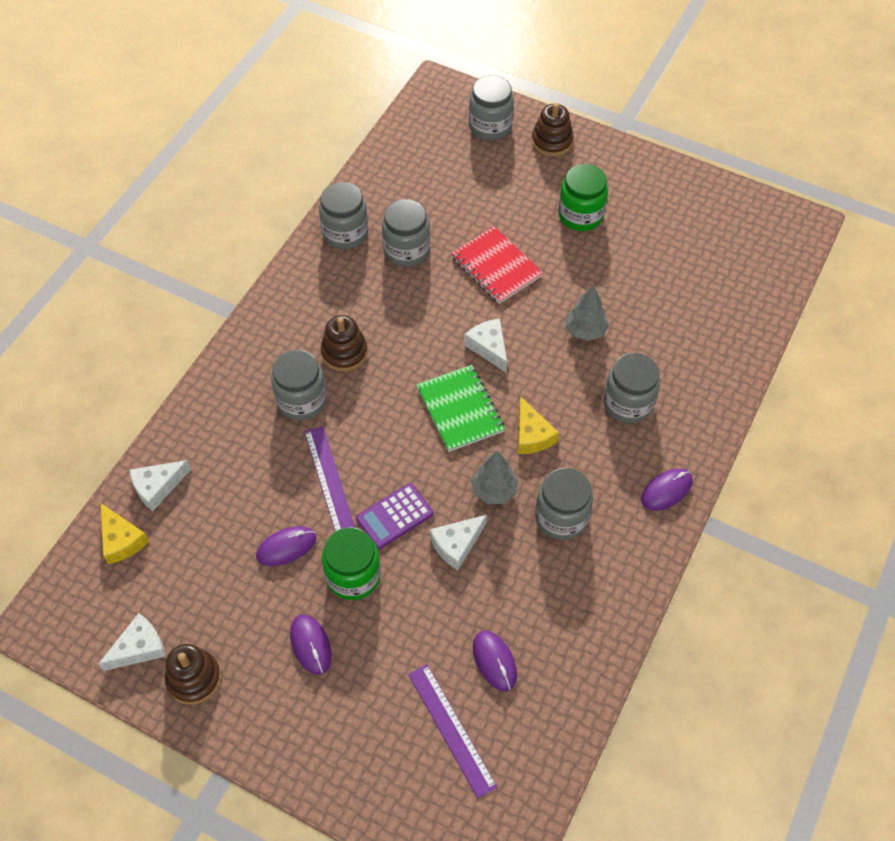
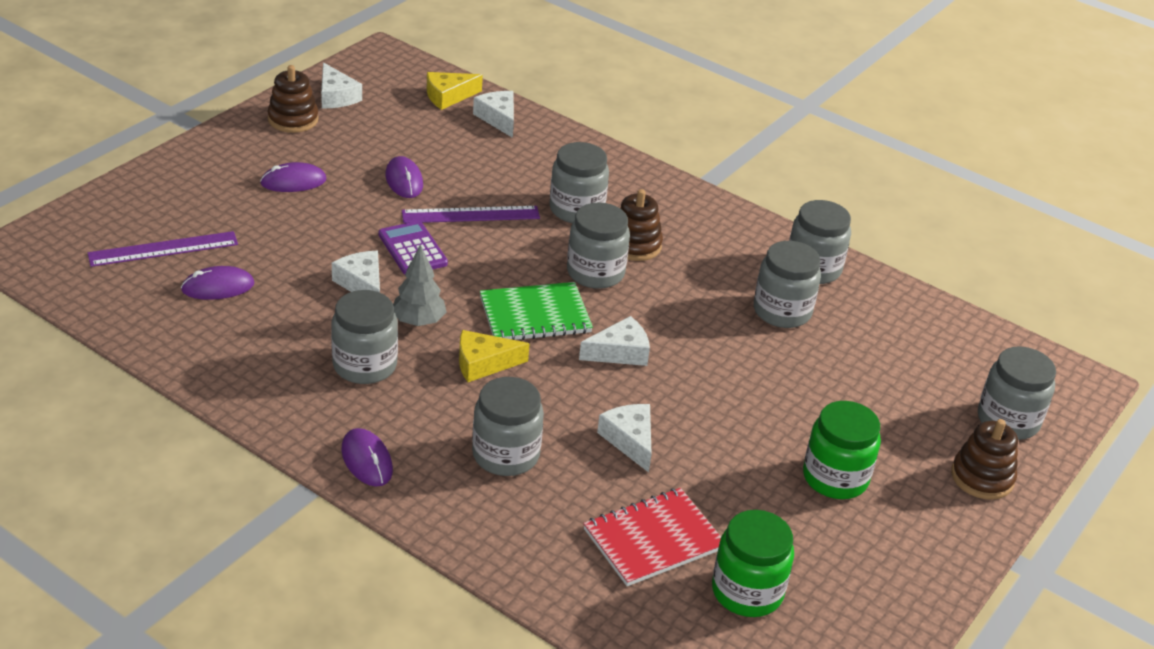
camera: 95 degrees right, 20 degrees down
green jar [322,527,381,600] -> green jar moved to [712,510,794,617]
red notebook [451,226,543,304] -> red notebook moved to [583,488,721,586]
grey tree [566,285,609,341] -> white cheese [597,404,652,473]
none -> grey jar [567,203,630,289]

